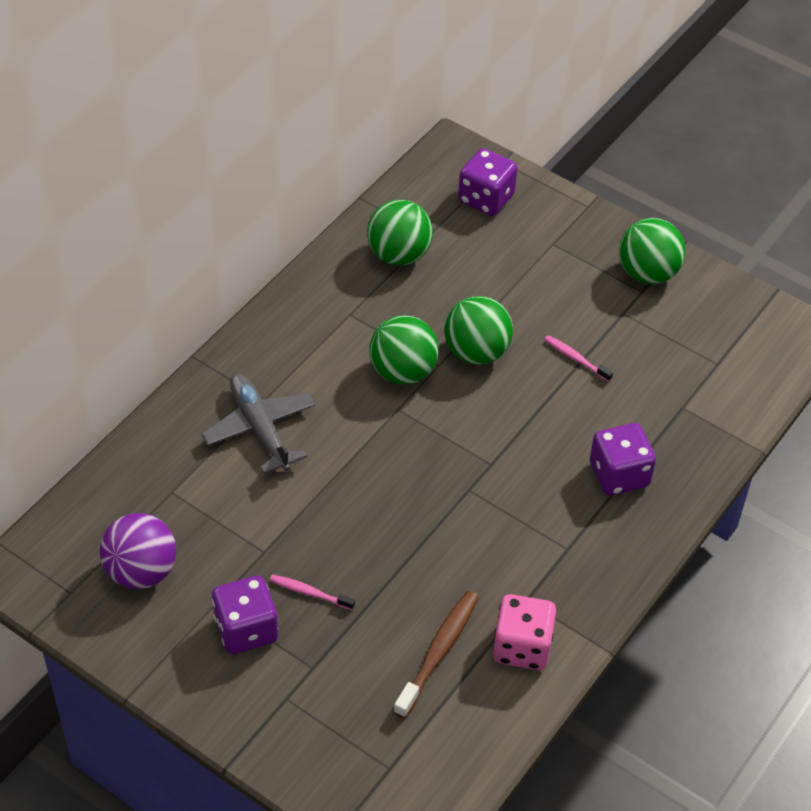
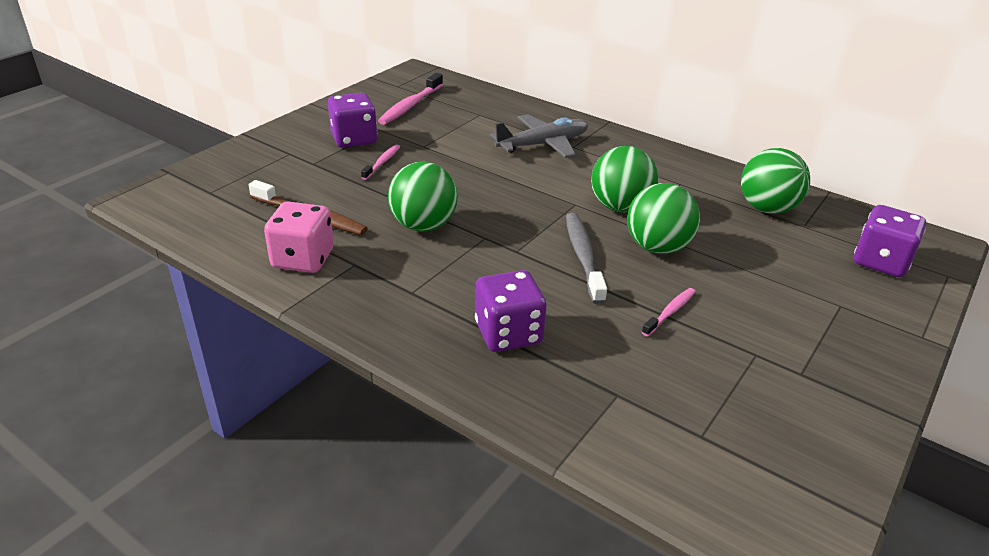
camera: 90 degrees right, 15 degrees down
purple ball [100,513,176,589] -> pink toothbrush [378,73,443,125]
green ball [619,218,685,284] -> green ball moved to [388,162,458,232]
none -> grey toothbrush [566,213,607,304]

